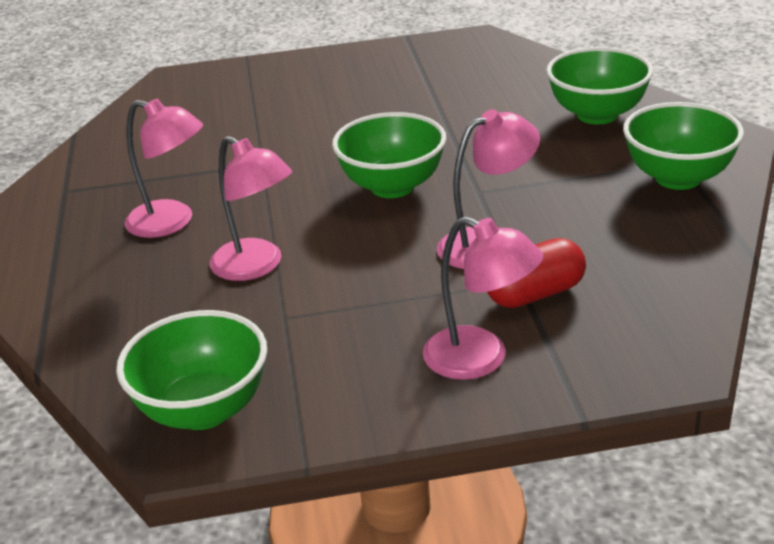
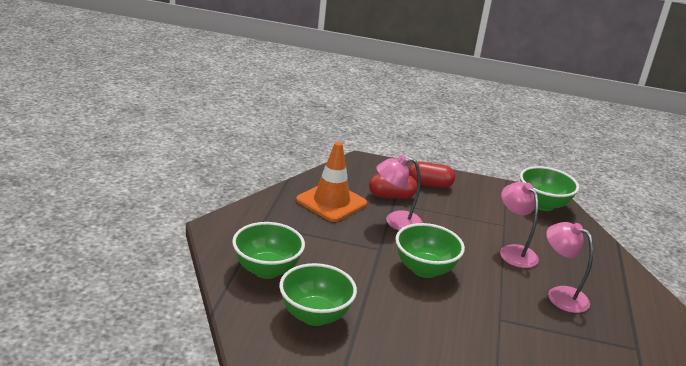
camera: 165 degrees left, 5 degrees down
pink lamp [423,216,543,380] -> red capsule [409,162,455,188]
green bowl [623,102,744,190] -> green bowl moved to [279,263,357,326]
none -> orange traffic cone [296,142,367,222]

